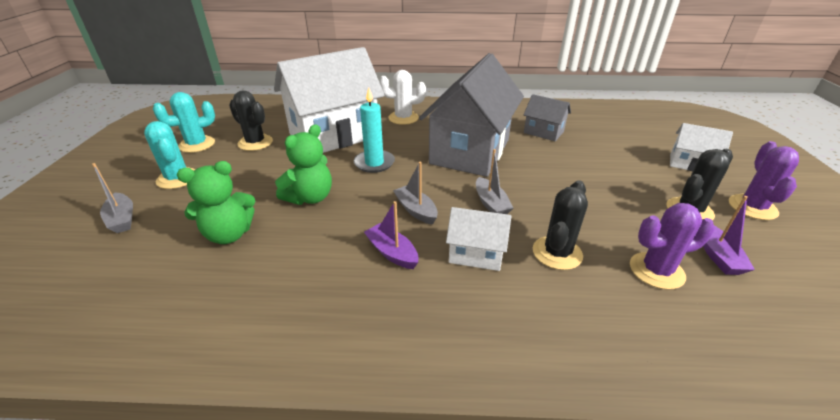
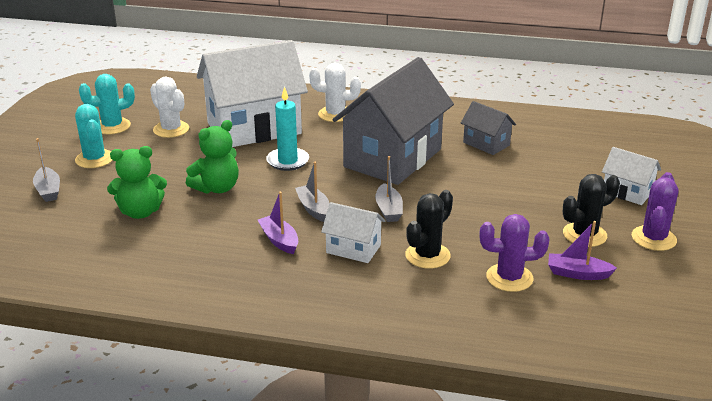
camera: 10 degrees right, 5 degrees down
black cactus [229,90,273,151] -> white cactus [150,77,189,138]
purple boat [703,196,755,275] -> purple boat turned 90 degrees clockwise [548,221,617,280]

